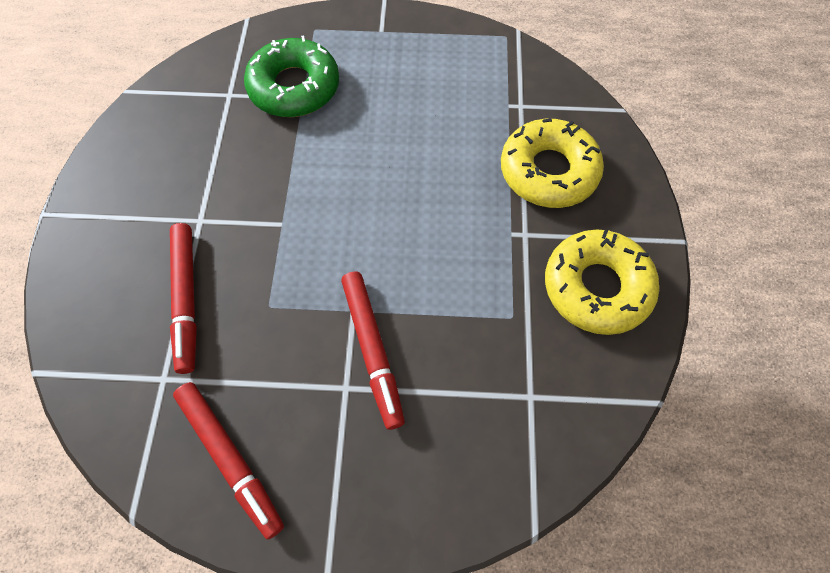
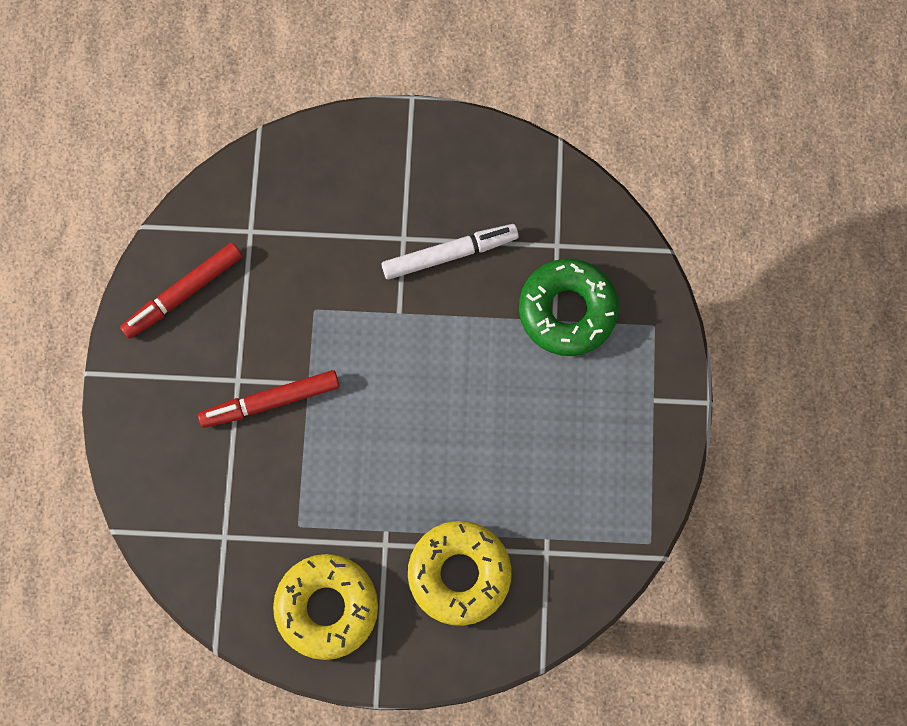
camera: 90 degrees right, 10 degrees up
red marker [170,223,197,374] -> none
none -> white marker [382,224,519,280]

